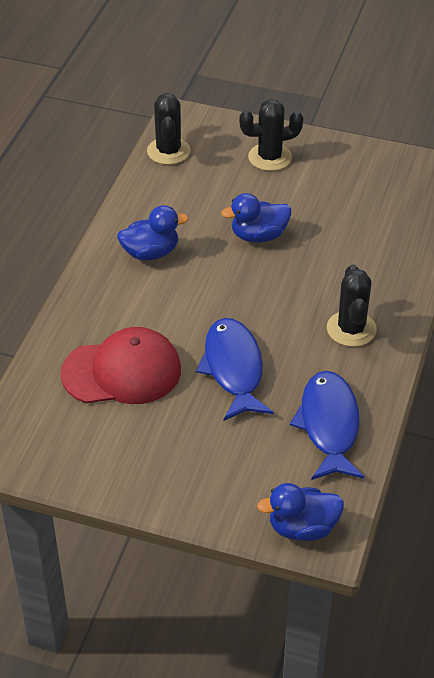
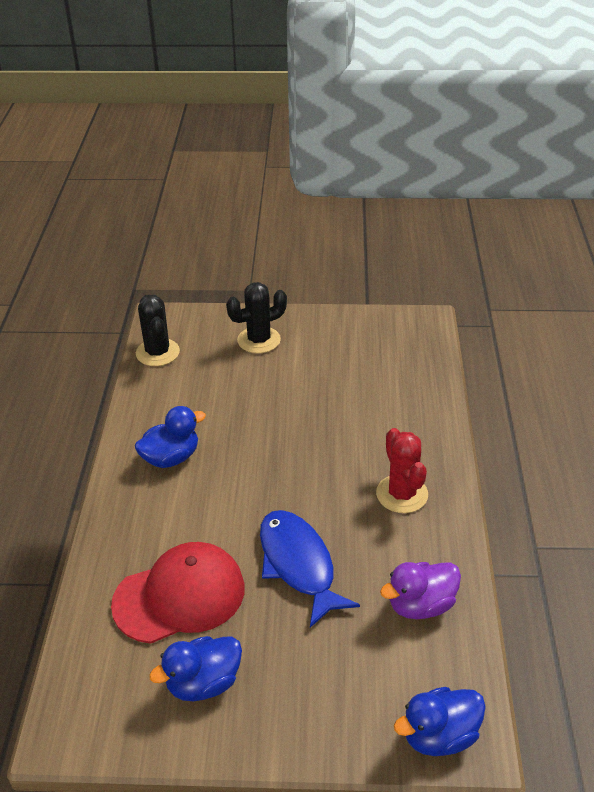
camera: 15 degrees left, 5 degrees down
blue duck [221,193,291,243] -> blue duck moved to [149,636,242,701]
blue fish [290,371,364,480] -> purple duck [380,562,461,619]
black cactus [327,265,377,347] -> red cactus [376,428,428,513]

